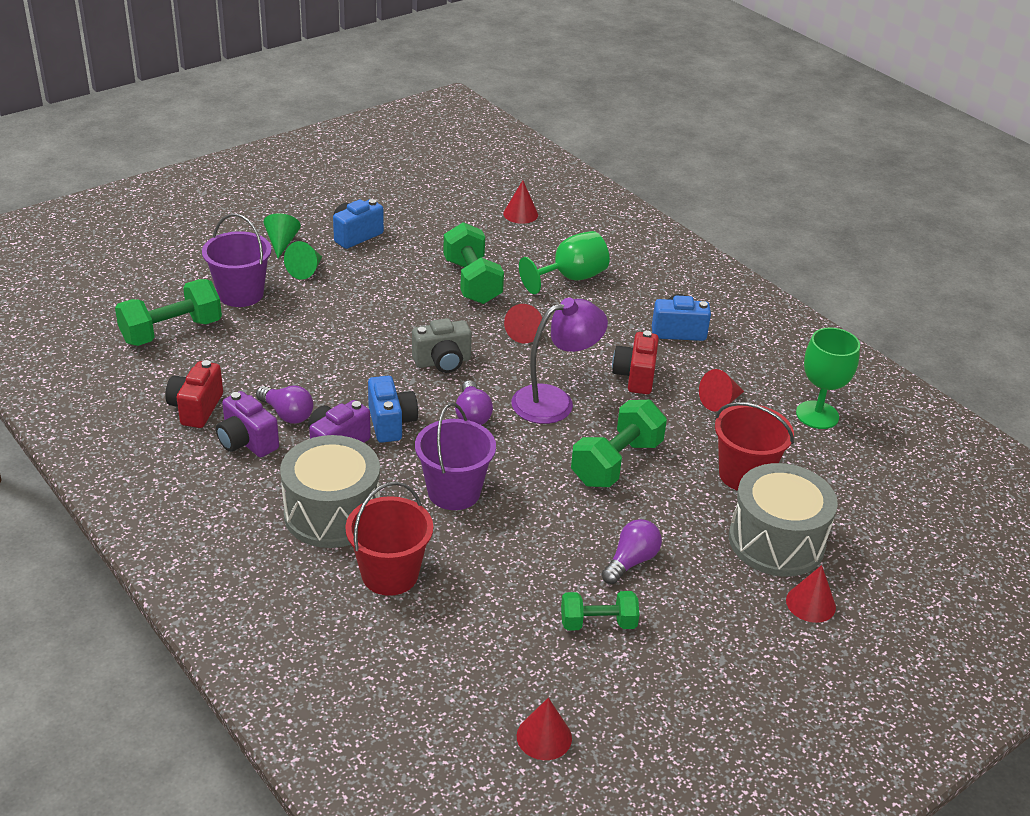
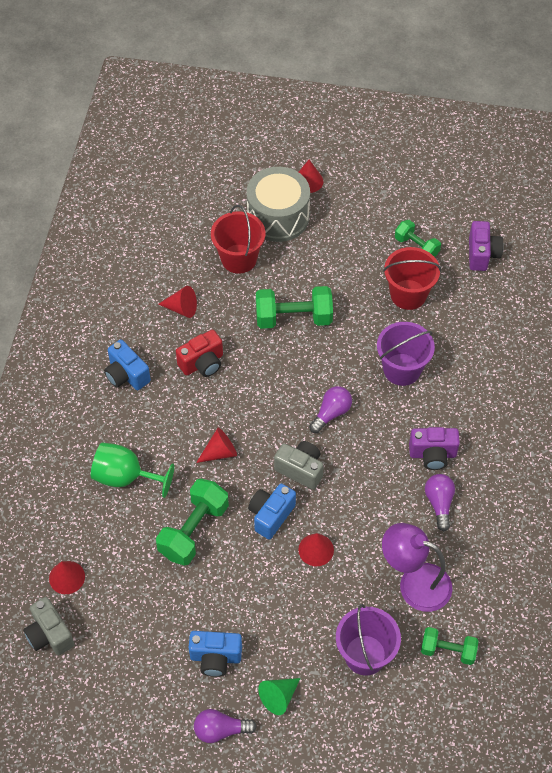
camera: 130 degrees left, 20 degrees up
green dumbbell [115,279,222,346] -> green dumbbell [421,627,479,665], size x0.62
red camera [165,360,223,428] -> none
purple camera [216,391,279,457] -> purple camera moved to [469,221,504,271]
grey drum [280,435,380,548] -> none
green cone [284,241,322,280] -> none
red bucket [345,481,433,596] -> red bucket moved to [383,247,441,310]
blue camera [368,376,418,443] -> blue camera moved to [248,483,296,539]
purple lamp [511,298,608,424] -> purple lamp moved to [382,523,452,612]
red cone [517,698,572,760] -> red cone moved to [298,533,334,566]
purple light bulb [602,519,662,584] -> purple light bulb moved to [194,709,257,743]
green goblet [796,327,860,429] -> none
none -> grey camera [23,597,75,655]

